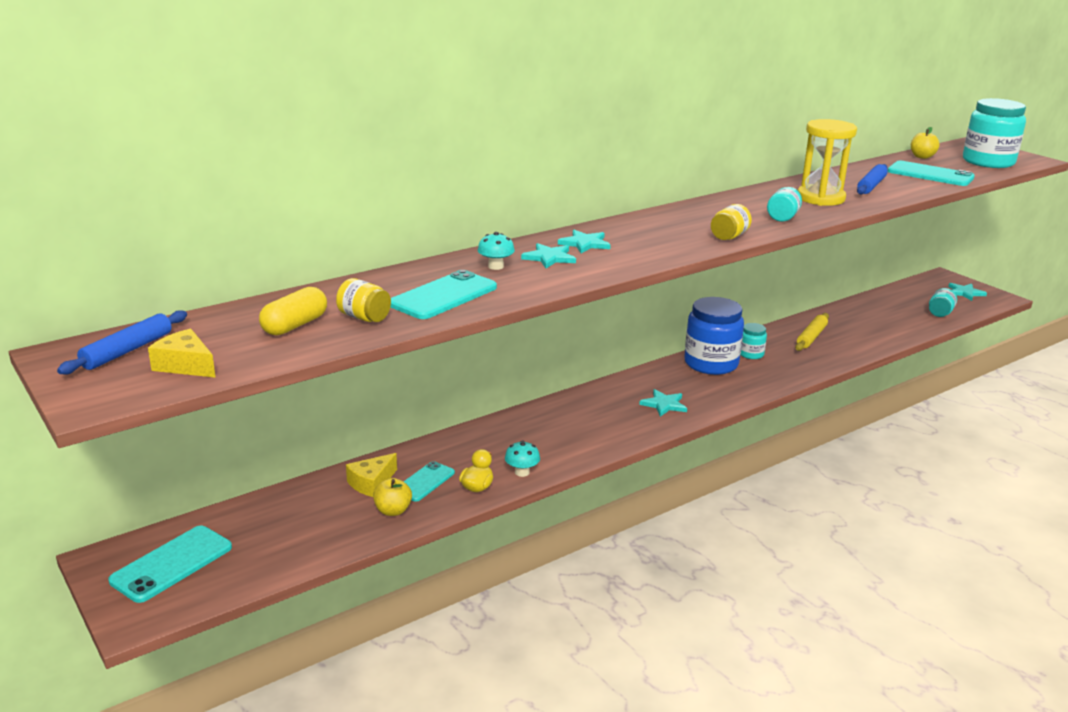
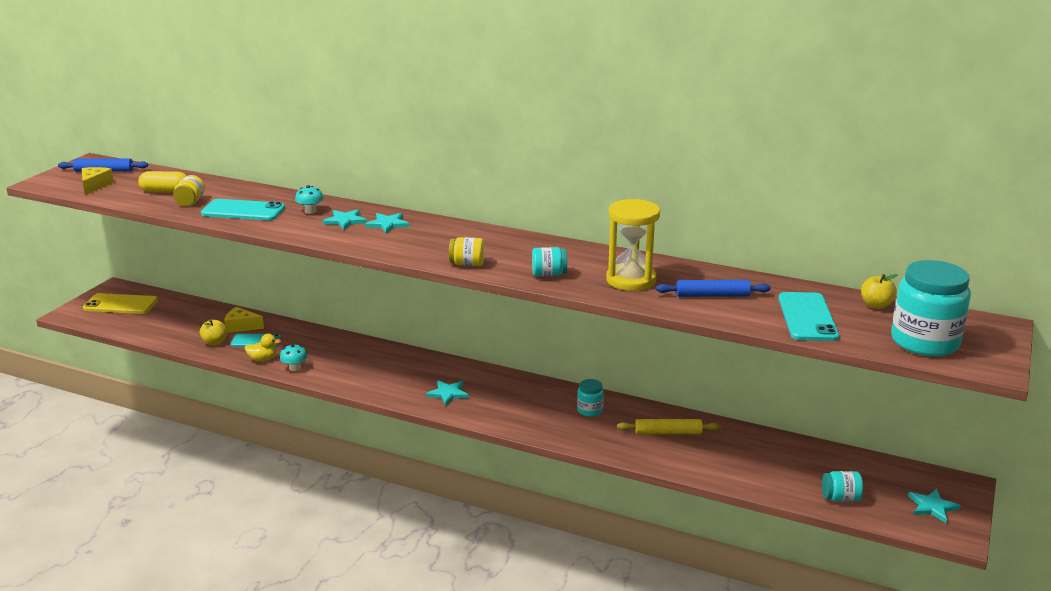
camera: 60 degrees right, 0 degrees up
turquoise phone [108,526,232,603] -> yellow phone [83,293,158,314]
blue jar [685,297,744,375] -> none

